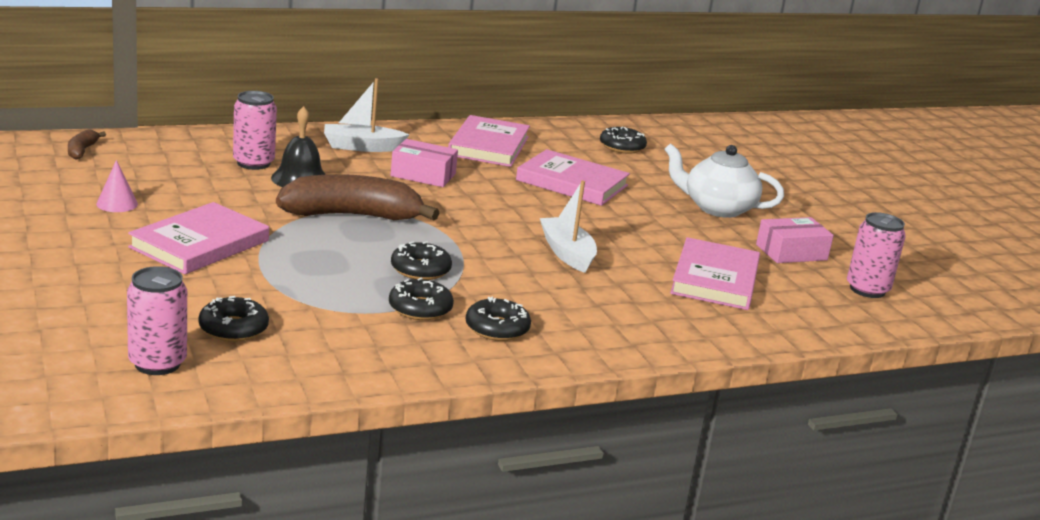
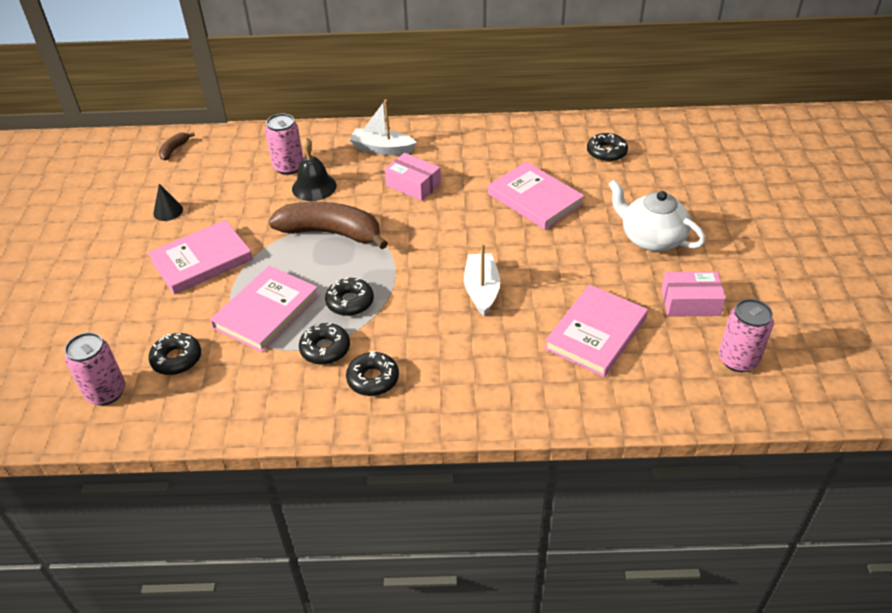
camera: 25 degrees right, 20 degrees up
pink cone [96,160,138,212] -> black cone [153,184,183,221]
pink book [448,115,530,167] -> pink book moved to [210,266,319,353]

